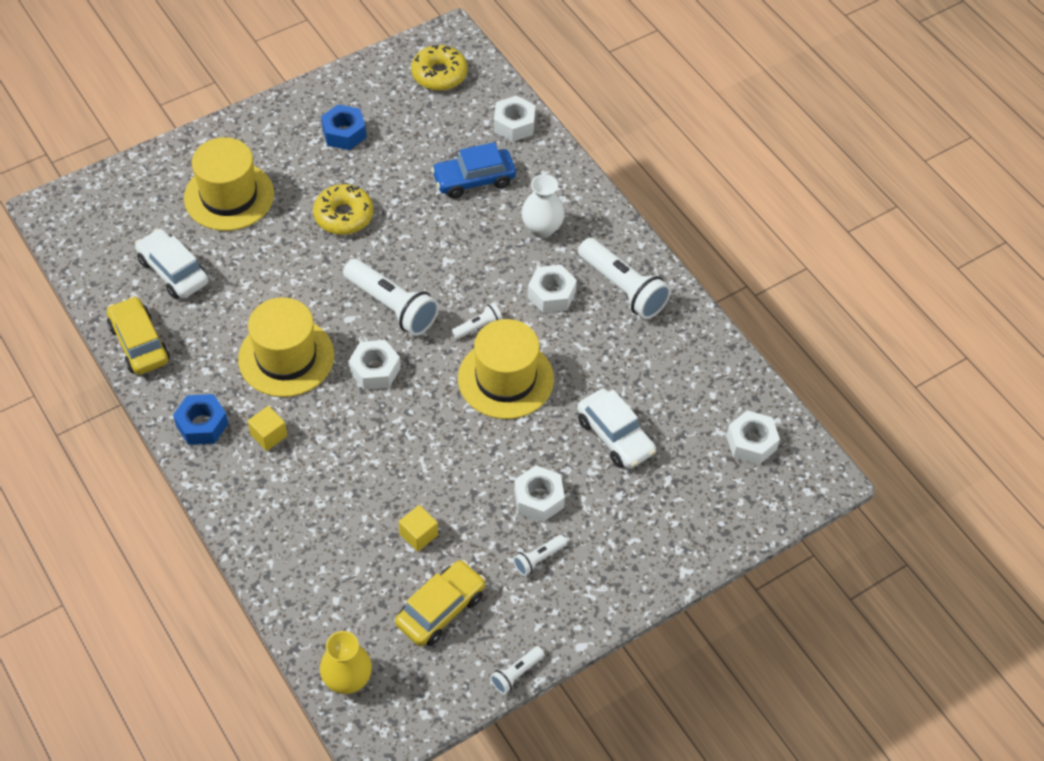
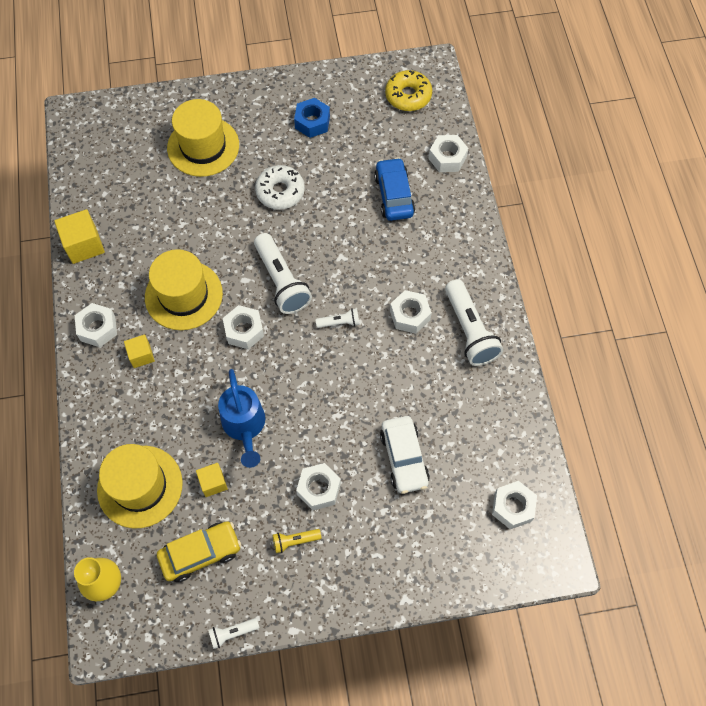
camera: 25 degrees right, 10 degrees up
yellow car [107,296,170,375] -> yellow cube [54,209,105,264]
white car [135,228,209,299] -> none
blue nut [173,394,229,445] -> white nut [75,303,117,347]
yellow donut [313,184,373,235] -> white donut [255,165,305,210]
blue car [431,142,516,199] -> blue car turned 75 degrees clockwise [374,157,415,221]
yellow hat [458,319,554,419] -> yellow hat moved to [97,444,183,529]
white flashlight [513,535,567,576] -> yellow flashlight [273,529,322,553]
white vase [521,174,565,238] -> none
none -> blue watering can [218,369,265,468]

